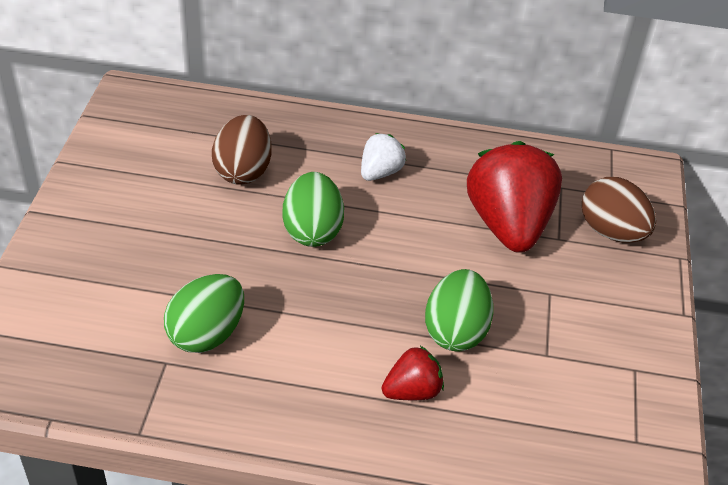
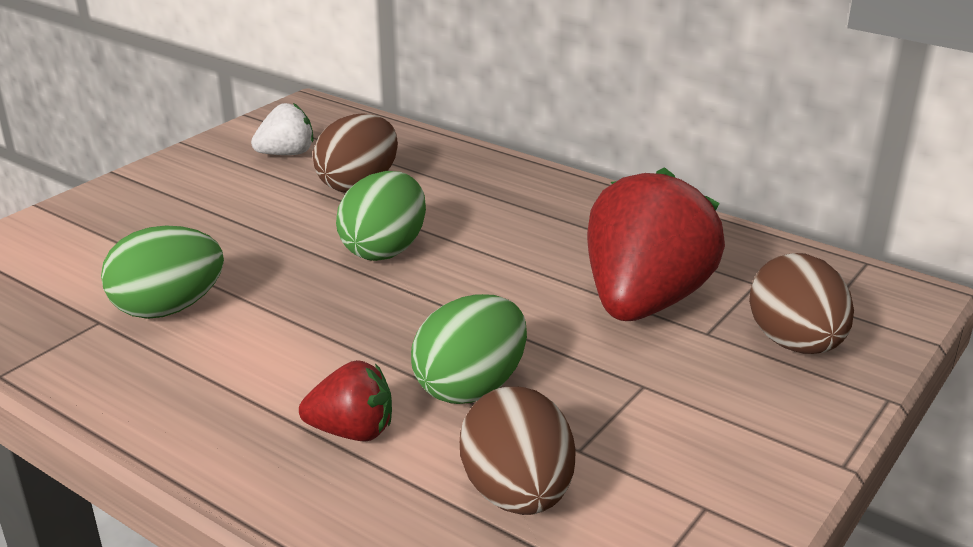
camera: 30 degrees right, 15 degrees down
white strawberry [361,133,406,181] -> white strawberry moved to [251,103,314,155]
none -> brown egg [460,387,575,515]

